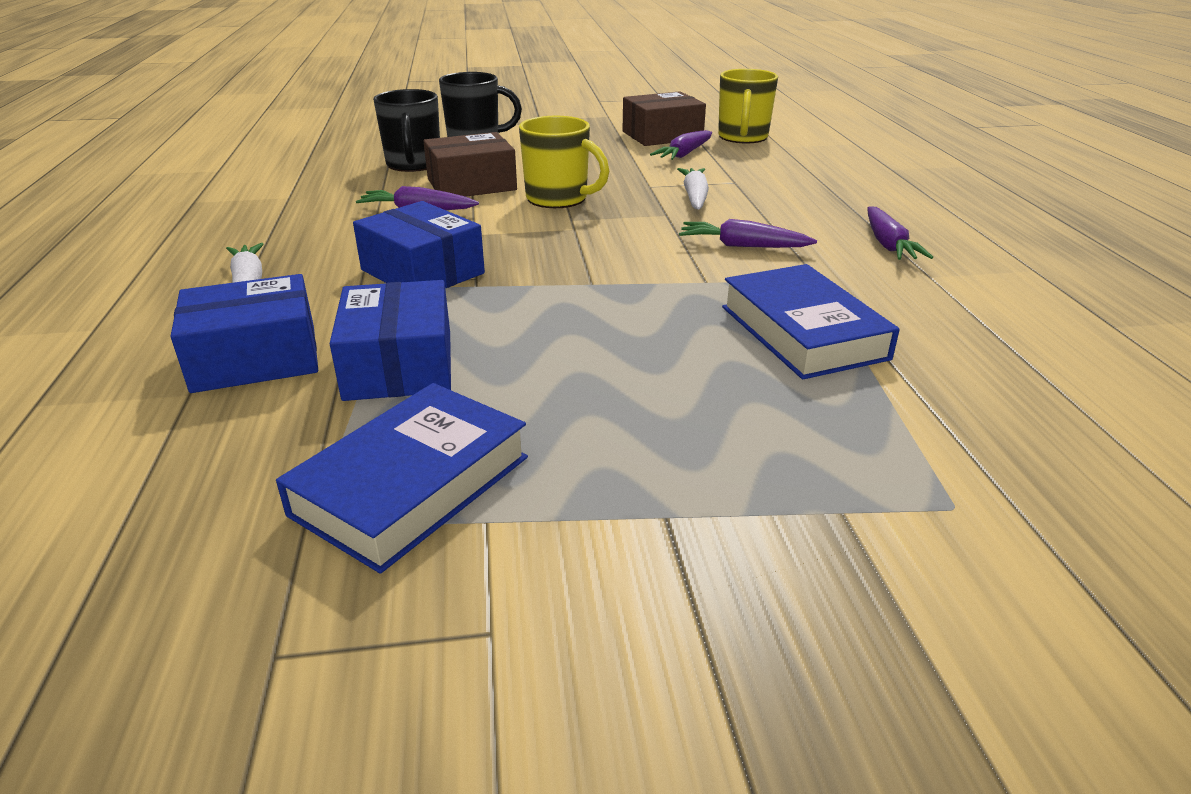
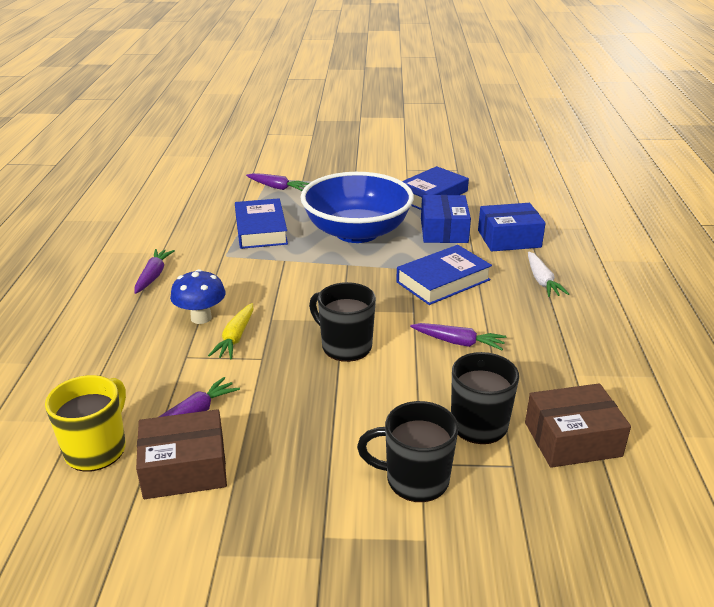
camera: 170 degrees left, 0 degrees up
blue box [353,201,485,288] -> blue book [396,245,492,305]
brown box [423,132,517,197] -> brown box moved to [525,383,631,468]
yellow mug [519,116,609,208] -> black mug [309,282,376,362]
white carrot [677,168,709,210] -> yellow carrot [208,303,253,359]
purple carrot [679,219,817,248] -> purple carrot moved to [246,173,309,191]
none -> blue mushroom [170,269,226,324]
none -> blue bowl [300,172,414,243]

